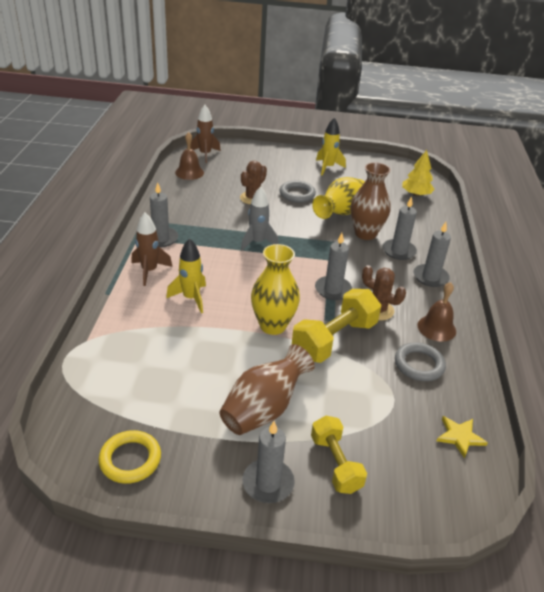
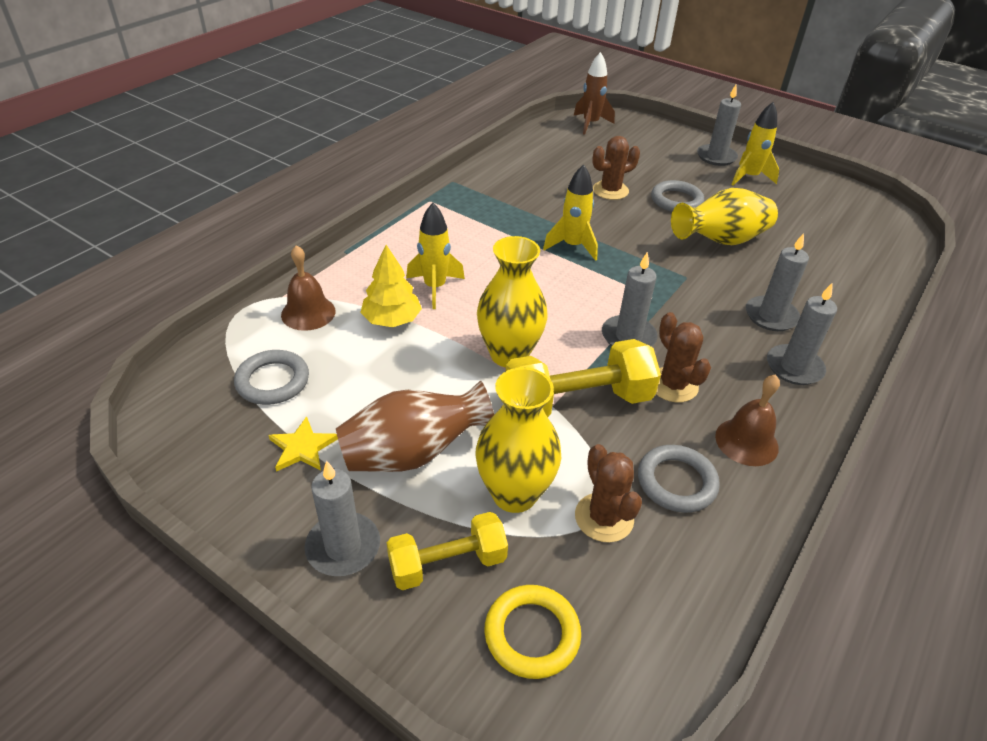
camera: 30 degrees right, 5 degrees up
yellow ring [99,430,161,484] -> yellow ring moved to [484,585,581,679]
brown rocket [132,212,173,286] -> none
grey candle [150,182,178,247] -> grey candle moved to [697,85,741,166]
brown bell [175,132,204,180] -> brown bell moved to [281,245,336,331]
grey rocket [241,186,279,251] -> yellow rocket [543,164,598,261]
yellow dumbbell [311,415,367,494] -> yellow dumbbell turned 60 degrees clockwise [387,512,508,590]
brown vase [351,162,391,240] -> none
yellow tree [402,150,435,196] -> yellow tree moved to [360,245,422,327]
yellow star [437,416,488,459] -> yellow star moved to [268,416,338,472]
none -> grey ring [234,350,309,405]
none -> yellow vase [475,367,561,513]
none -> brown cactus [575,444,642,543]

